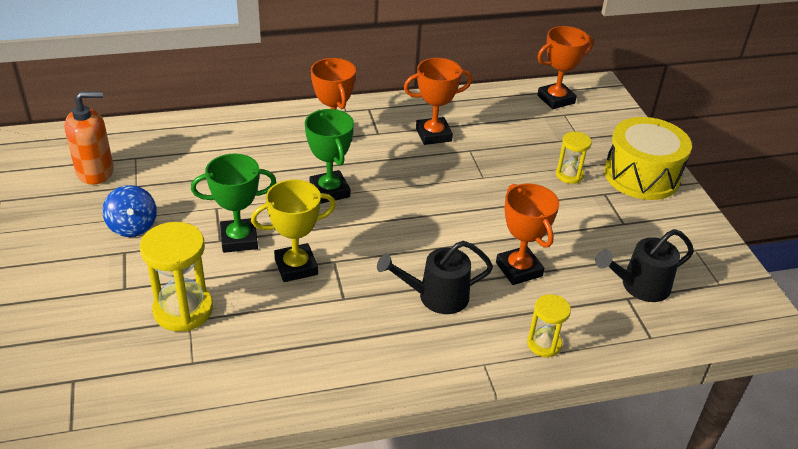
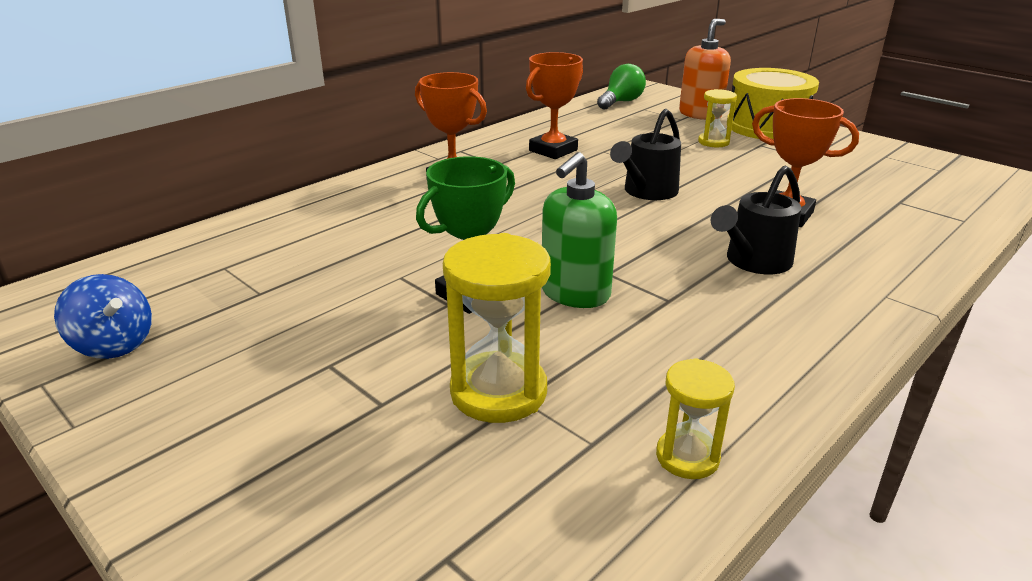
camera: 30 degrees left, 10 degrees down
orange soap dispenser [64,91,114,185] -> orange soap dispenser moved to [679,19,731,120]
blue spinning top [102,185,157,237] -> blue spinning top moved to [54,274,152,359]
yellow trophy [251,180,336,282] -> green soap dispenser [542,152,617,308]
green trophy [305,109,354,204] -> none
yellow hourglass [527,294,571,357] -> yellow hourglass moved to [656,358,735,479]
orange trophy [537,26,593,109] -> green light bulb [597,64,646,109]
black watering can [595,229,694,302] -> black watering can moved to [610,109,681,200]

